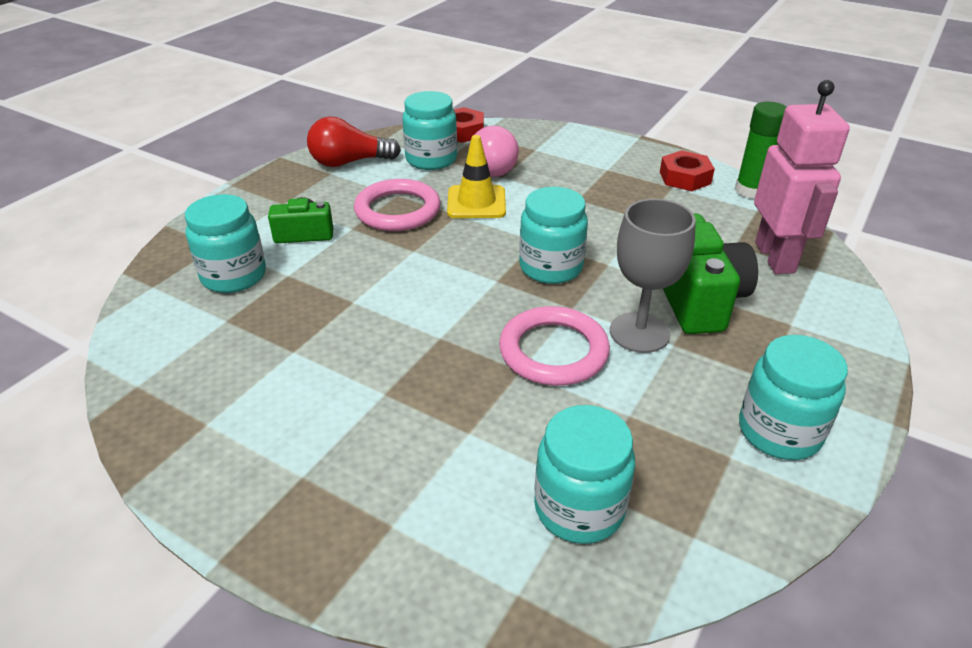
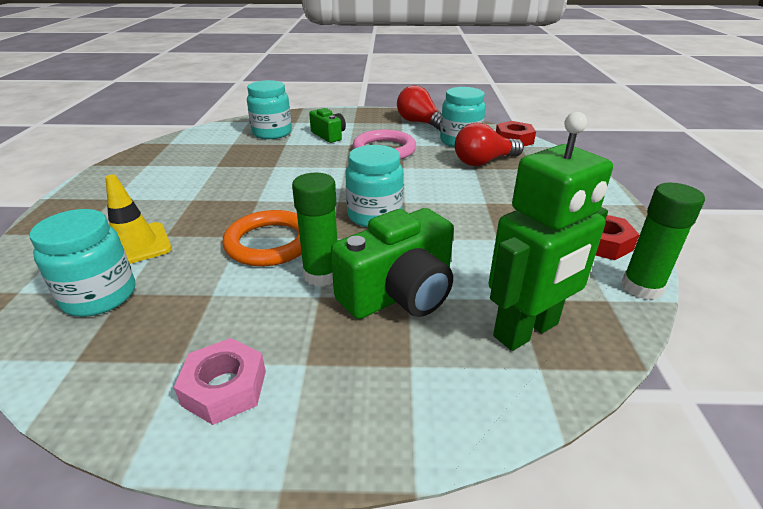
camera: 60 degrees right, 5 degrees down
yellow traffic cone [447,135,506,218] -> yellow traffic cone moved to [105,174,172,264]
pink light bulb [469,126,519,177] -> red light bulb [455,123,524,166]
pink ring [499,306,610,386] -> orange ring [222,210,302,266]
grey goblet [610,199,696,353] -> green glue stick [292,172,337,286]
turquoise jar [739,335,848,460] -> pink nut [174,338,266,425]
pink robot [754,80,850,274] -> green robot [488,112,613,351]

